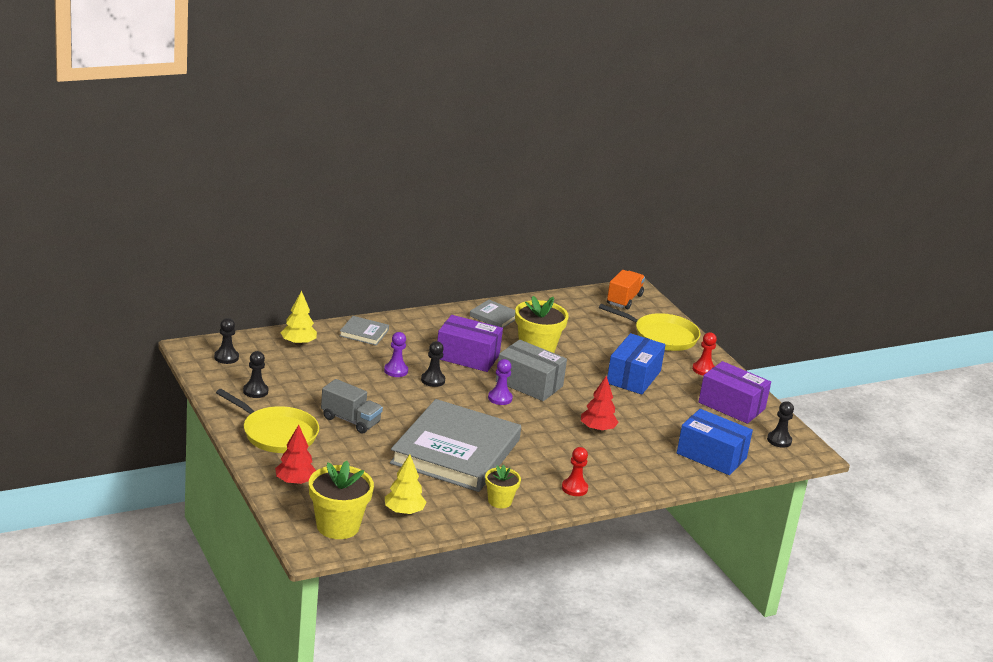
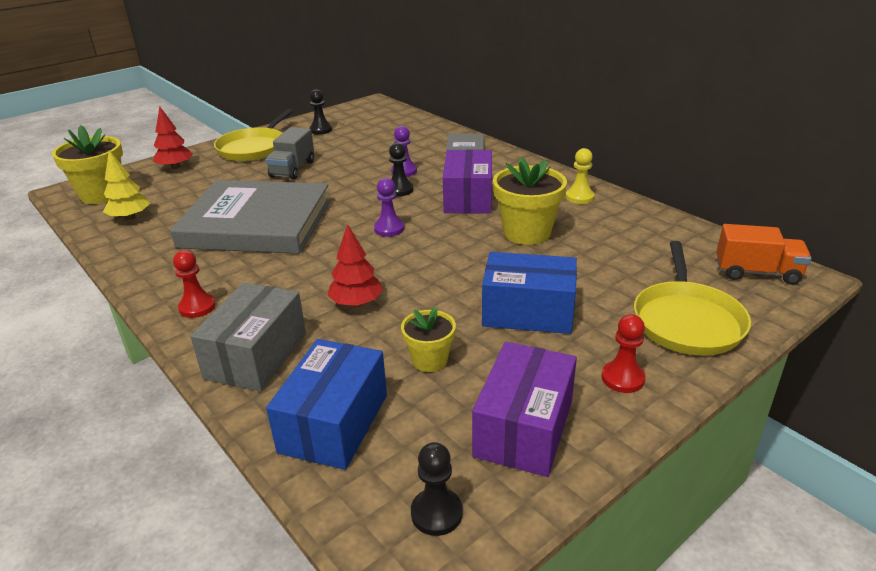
camera: 80 degrees right, 5 degrees up
black pawn [214,318,239,364] -> none
yellow tree [281,291,317,345] -> none
grey book [470,300,515,328] -> yellow pawn [566,148,595,204]
yellow flower pot [485,465,521,508] -> yellow flower pot moved to [401,306,456,372]
grey box [496,340,567,401] -> grey box moved to [190,282,306,392]

